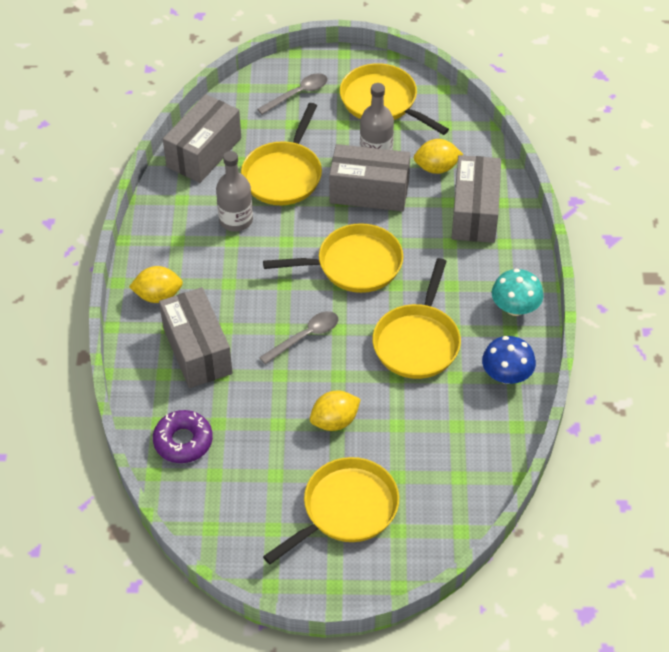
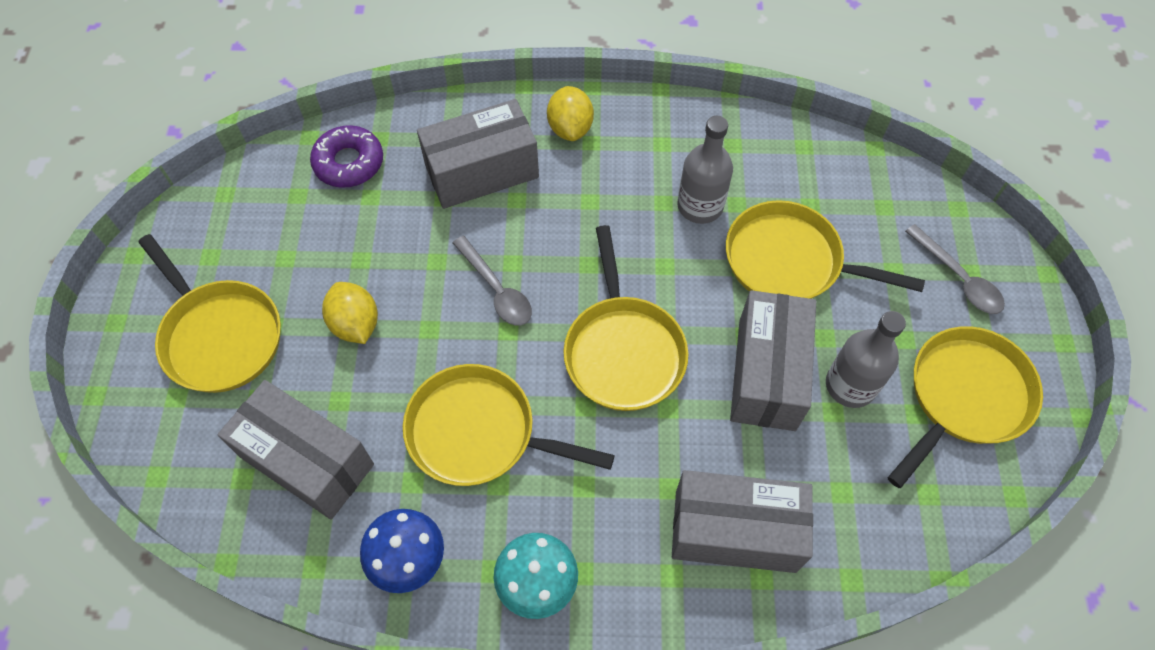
camera: 90 degrees right, 10 degrees up
grey box [163,94,241,183] -> grey box moved to [217,380,374,520]
yellow lemon [414,139,463,174] -> none

